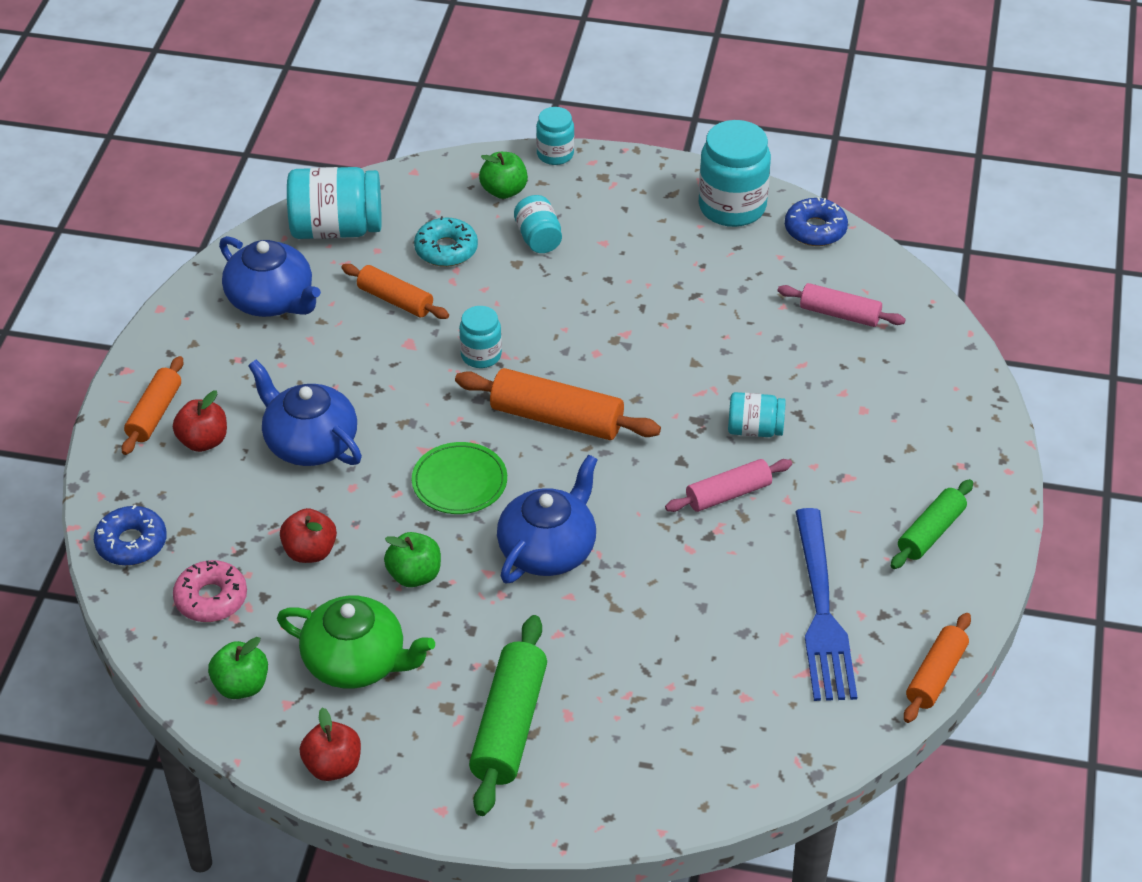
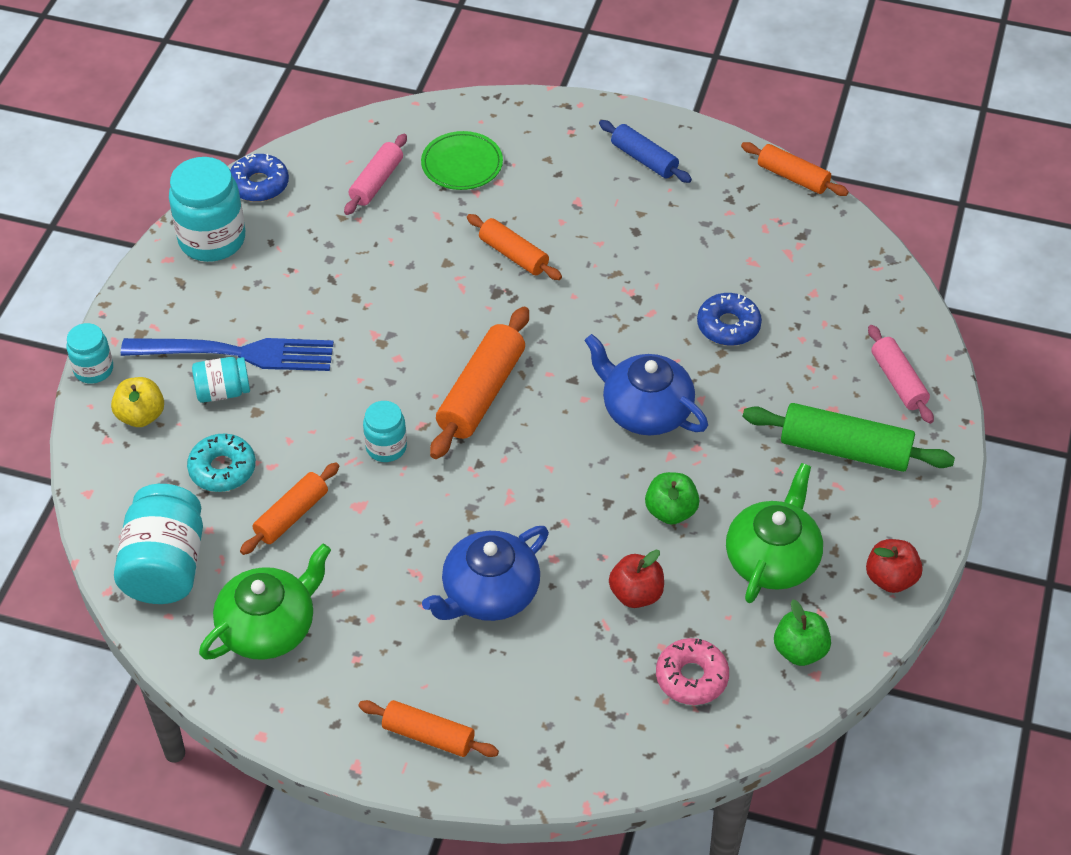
camera: 85 degrees left, 5 degrees up
blue donut [94,505,167,566] -> blue donut moved to [697,293,762,346]
red apple [173,390,227,452] -> none
blue teapot [219,236,321,317] -> green teapot [199,543,331,660]
green plate [412,442,507,514] -> green plate moved to [421,131,503,190]
green apple [479,152,528,199] -> yellow apple [111,377,164,427]
pink rolling pin [665,459,792,512] -> pink rolling pin moved to [868,325,934,424]
turquoise jar [728,392,786,437] -> orange rolling pin [467,214,562,280]
blue fork [795,508,857,701] -> blue fork moved to [121,338,334,371]
green rolling pin [891,479,973,569] -> blue rolling pin [599,120,692,183]

